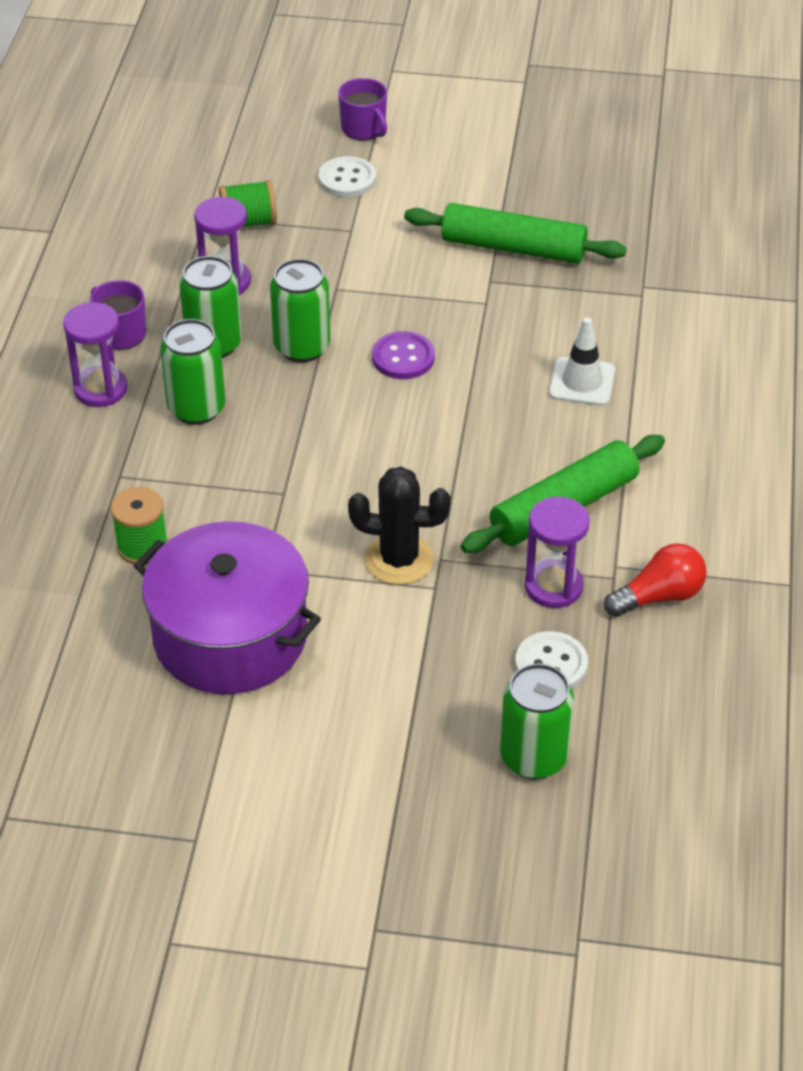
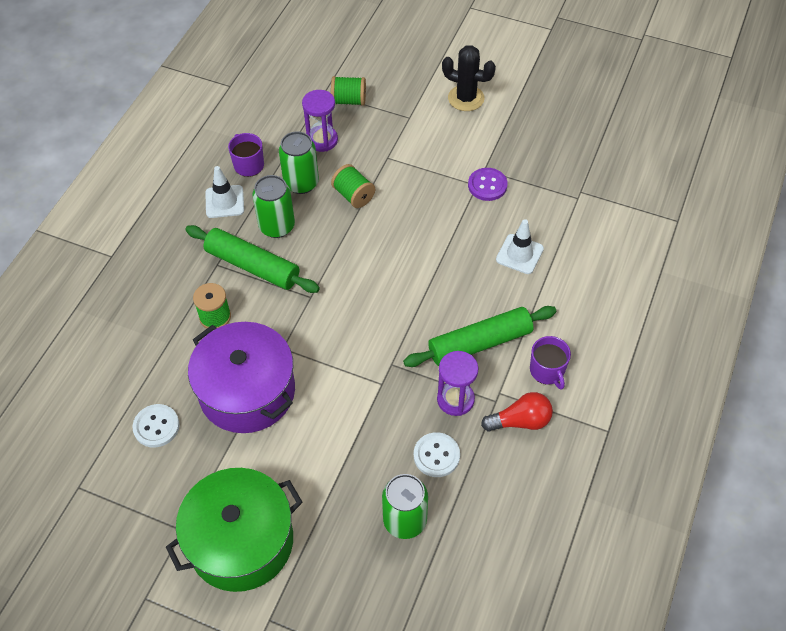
camera: 15 degrees right, 10 degrees up
purple hourglass [63,302,127,407] -> white traffic cone [205,166,244,218]
green can [270,259,330,362] -> green spool [331,164,375,208]
white button [318,156,376,197] -> white button moved to [133,404,180,448]
purple mug [338,78,387,141] -> purple mug moved to [530,336,571,390]
black cactus [348,467,451,585] -> black cactus moved to [442,45,496,111]
purple button [372,331,435,379] -> purple button moved to [468,168,508,201]
green rolling pin [404,203,626,264] -> green rolling pin moved to [185,225,320,293]
none -> green pot [166,468,303,592]

